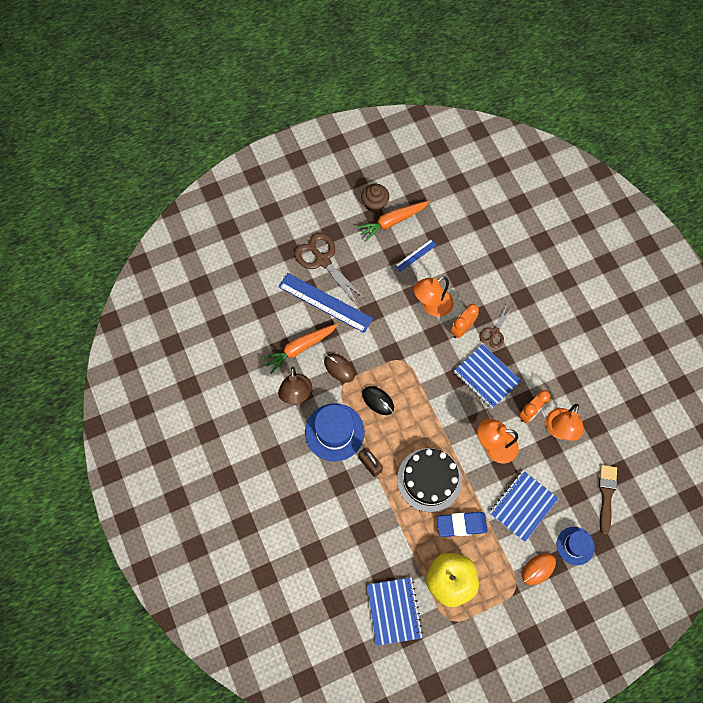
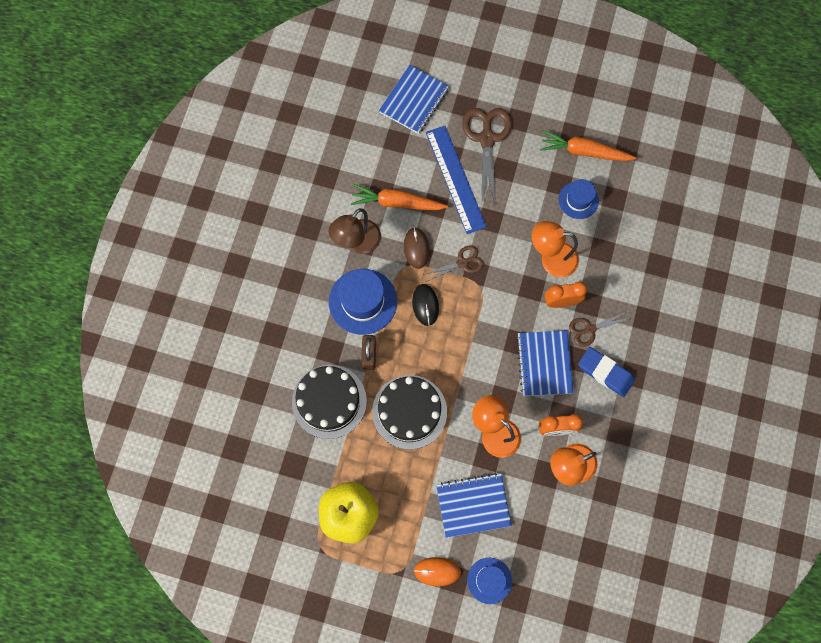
camera: 40 degrees right, 5 degrees up
brown cupcake [361,183,389,213] -> none
blue notebook [367,577,423,646] -> blue notebook moved to [379,65,449,134]
blue ruler [395,239,437,272] -> blue hat [559,179,599,219]
blue eraser [437,512,488,537] -> blue eraser moved to [578,347,635,397]
brown brush [599,465,617,535] -> none
none -> black cake [292,365,367,439]
none -> brown scissors [423,246,484,282]

